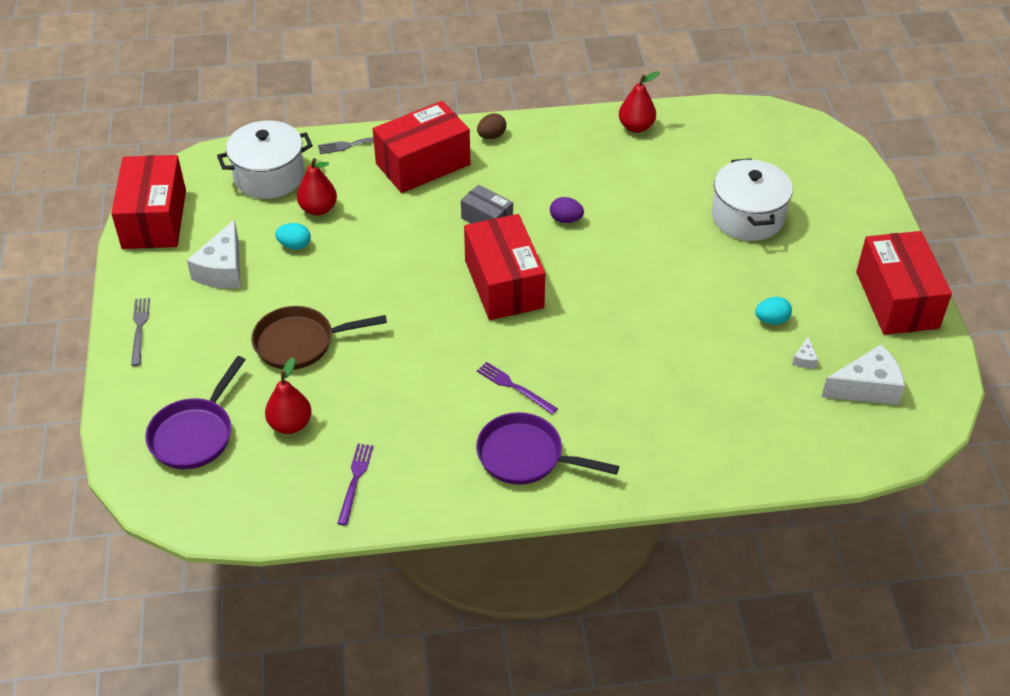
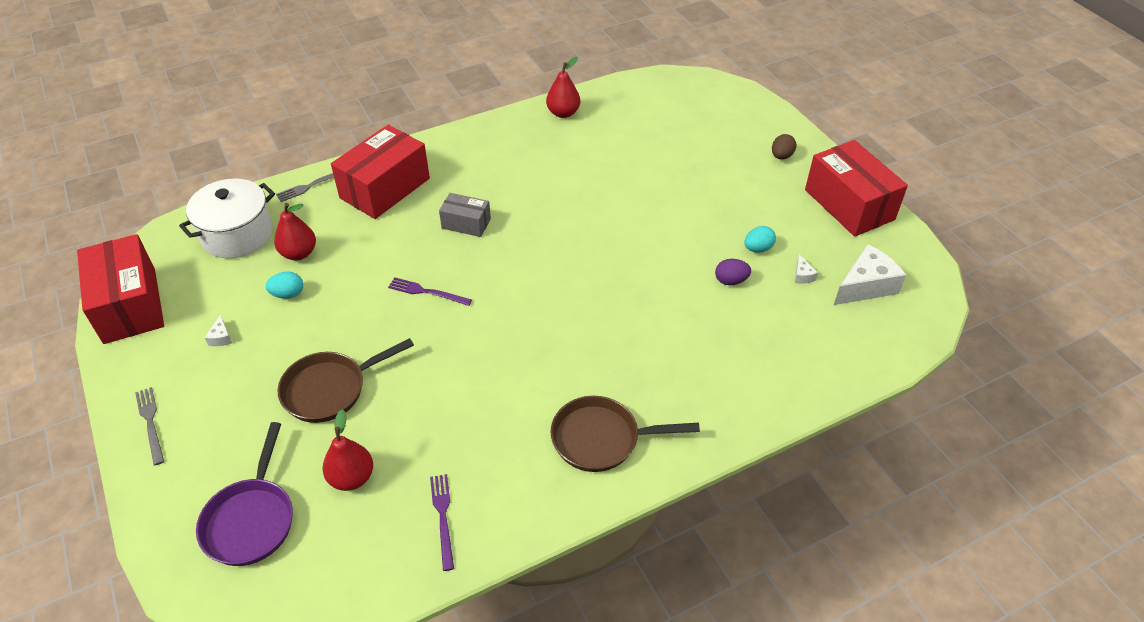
camera: 20 degrees left, 0 degrees up
white cheese [187,220,241,289] -> white cheese [205,314,232,346], size x0.43
red box [464,214,545,320] -> none
purple pan [476,412,619,485] -> brown pan [551,396,700,472]
brown egg [477,113,506,139] -> brown egg moved to [772,134,797,160]
purple fork [477,362,558,414] -> purple fork moved to [388,277,472,306]
purple egg [550,197,584,223] -> purple egg moved to [715,259,751,285]
white pot [712,158,793,241] -> none

